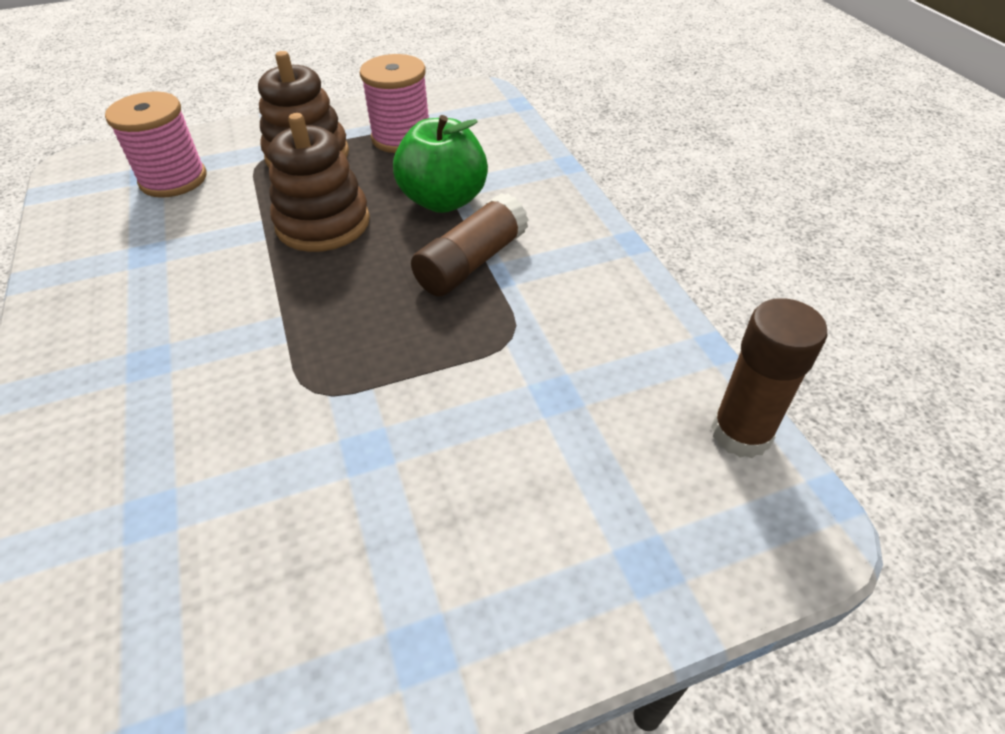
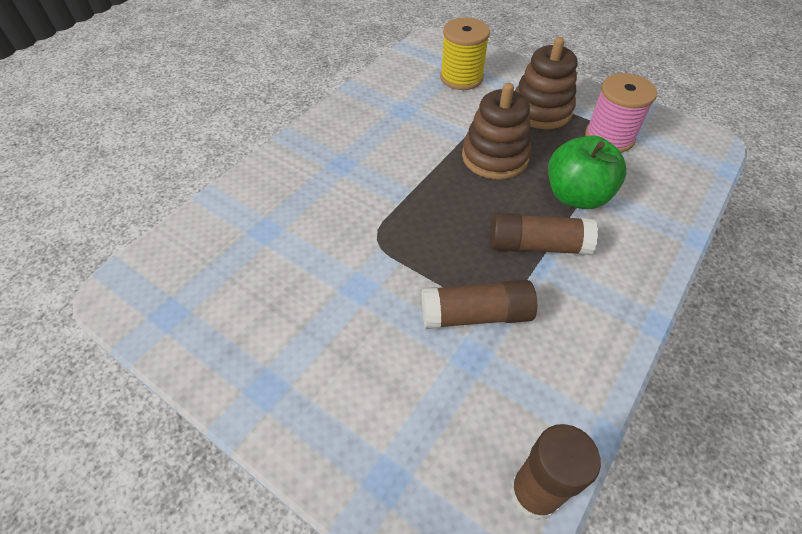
camera: 55 degrees right, 5 degrees up
pink spool [105,91,206,198] -> yellow spool [440,18,490,90]
none -> brown glue stick [422,280,537,329]

